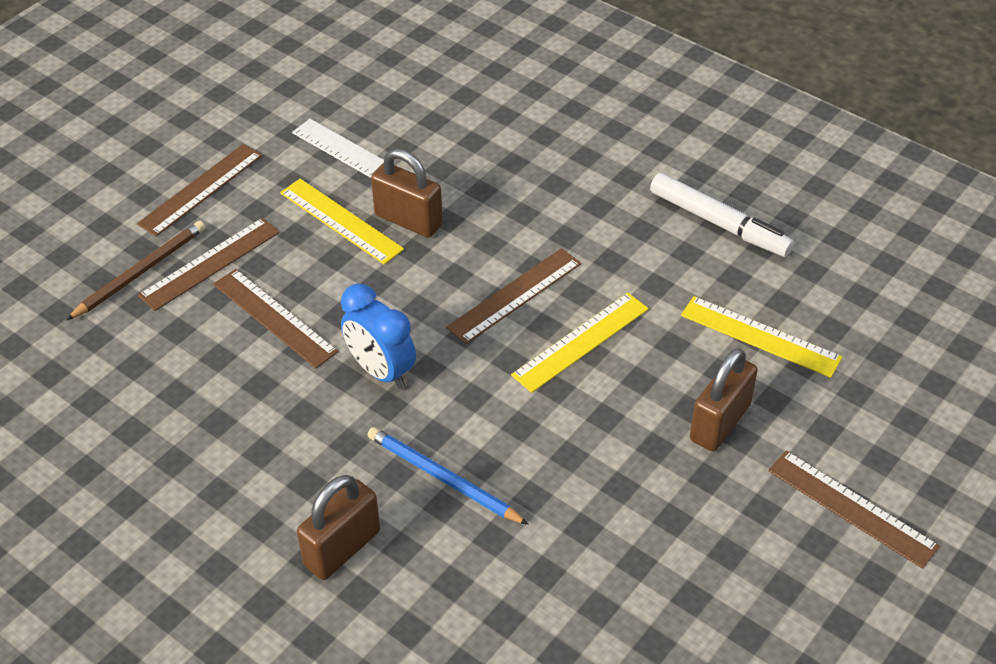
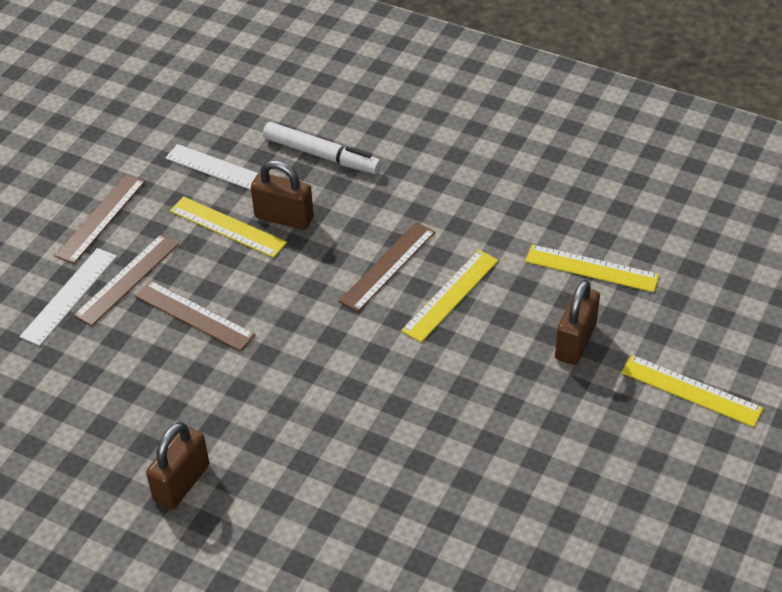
camera: 10 degrees left, 0 degrees up
brown pencil [66,221,205,320] -> white ruler [20,248,117,346]
brown padlock [297,475,380,580] -> brown padlock moved to [146,422,209,510]
blue clock [341,284,416,389] -> none
blue pencil [367,427,529,525] -> none
white marker [650,173,794,257] -> white marker moved to [263,122,381,174]
brown ruler [768,450,940,569] -> yellow ruler [621,355,763,427]

